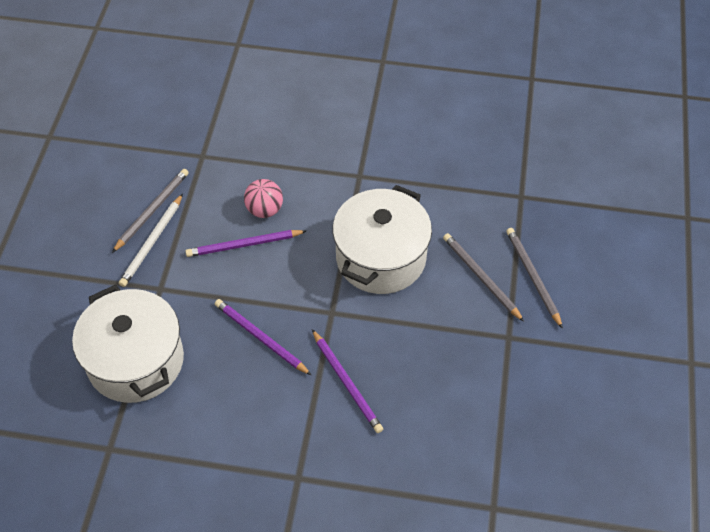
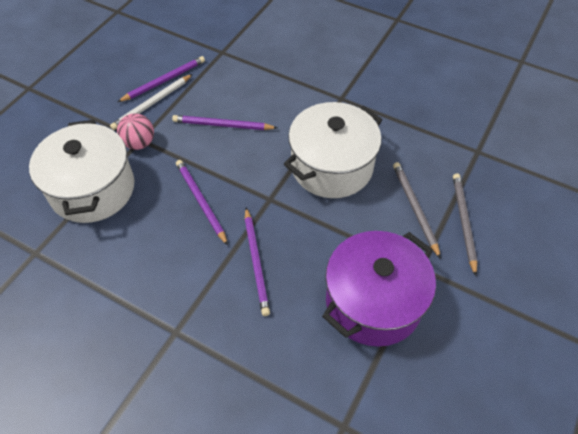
camera: 20 degrees right, 0 degrees up
grey pencil [112,169,189,253] -> purple pencil [118,56,205,102]
pink ball [244,179,283,218] -> pink ball moved to [117,113,154,150]
none -> purple pot [322,231,436,347]

